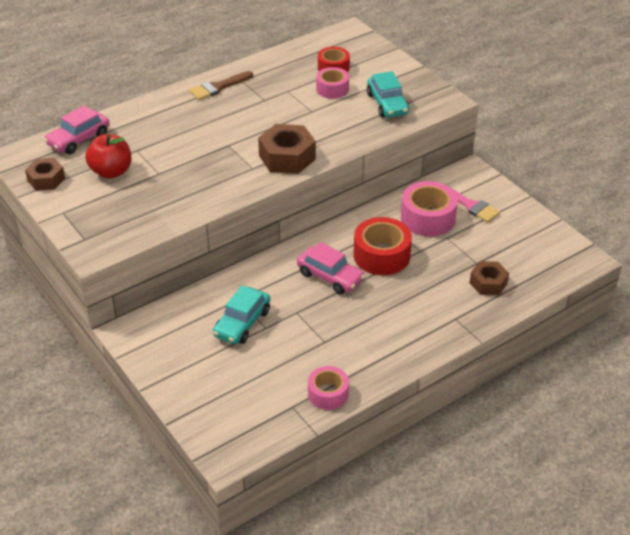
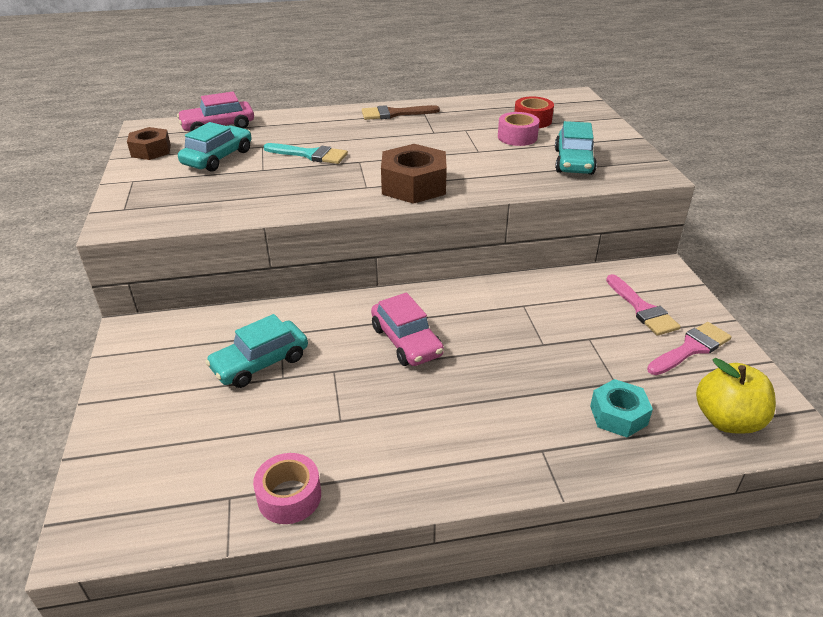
camera: 25 degrees right, 5 degrees down
red apple [85,134,131,179] -> turquoise car [178,122,252,172]
red tape [354,217,412,275] -> none
pink tape [401,181,458,236] -> none
brown nut [470,261,509,295] -> turquoise nut [590,379,653,438]
none -> turquoise brush [263,143,348,164]
none -> pink brush [647,322,732,375]
none -> yellow apple [696,358,776,434]

